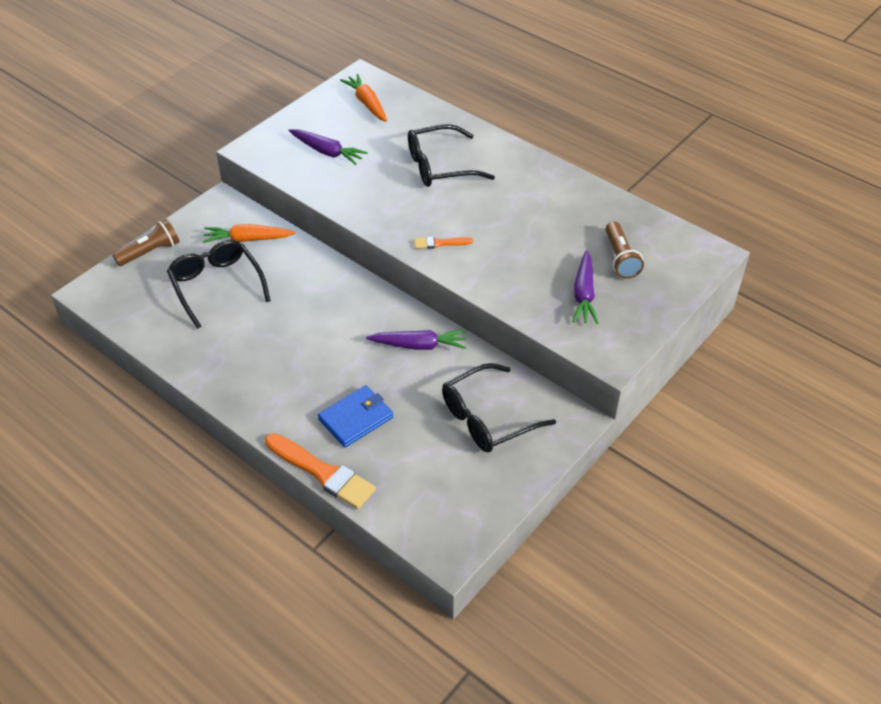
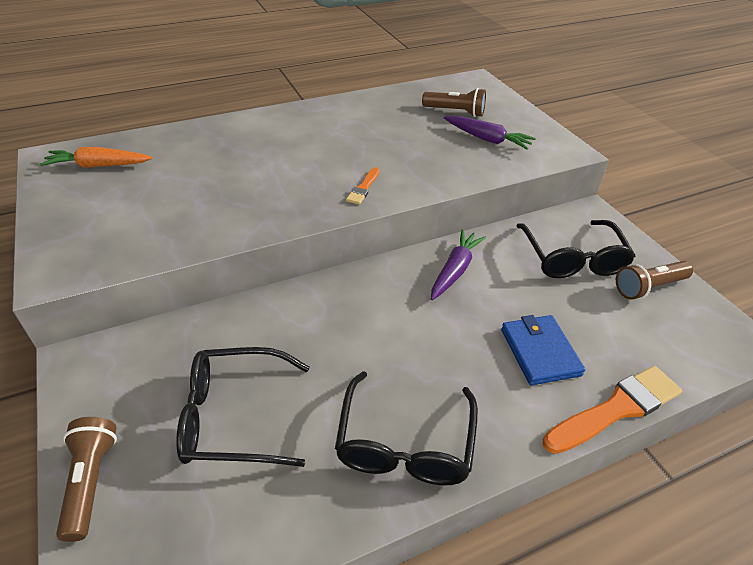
camera: 65 degrees left, 5 degrees down
orange carrot [202,224,296,243] -> none
purple carrot [289,129,368,165] -> none
black glasses [408,124,495,187] -> black glasses moved to [335,371,478,485]
none -> brown flashlight [616,261,693,300]

